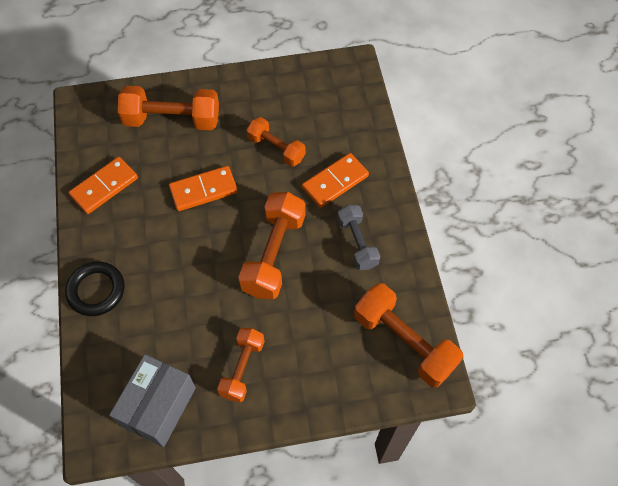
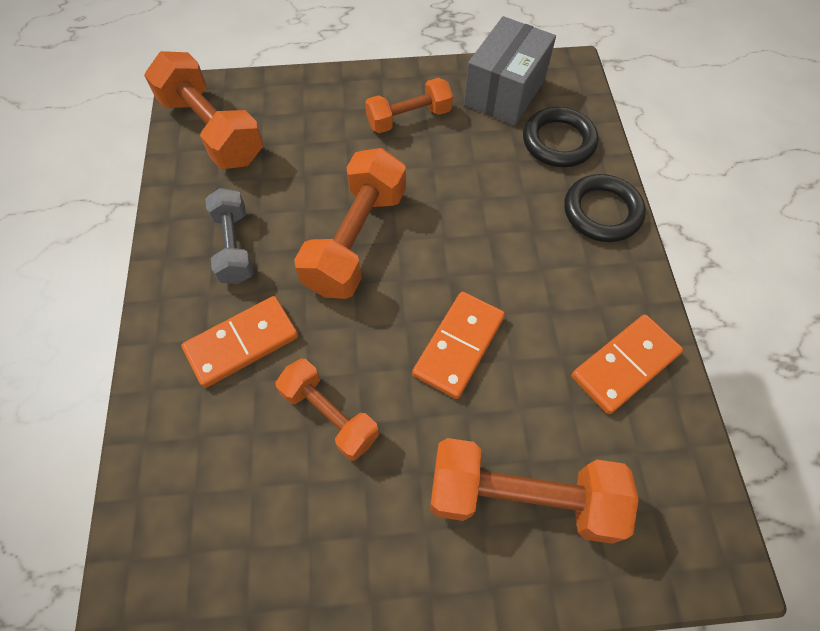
camera: 175 degrees left, 0 degrees up
orange domino [169,166,238,211] -> orange domino turned 45 degrees counterclockwise [412,292,505,399]
orange dumbbell [217,328,265,402] -> orange dumbbell turned 45 degrees clockwise [365,78,453,133]
none -> black ring [523,107,598,167]

